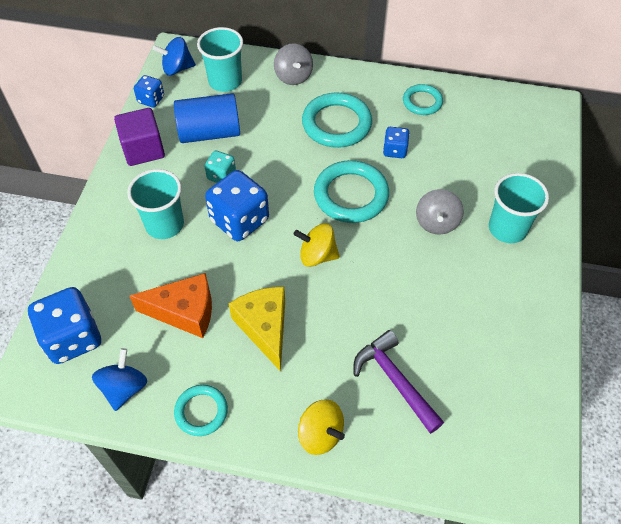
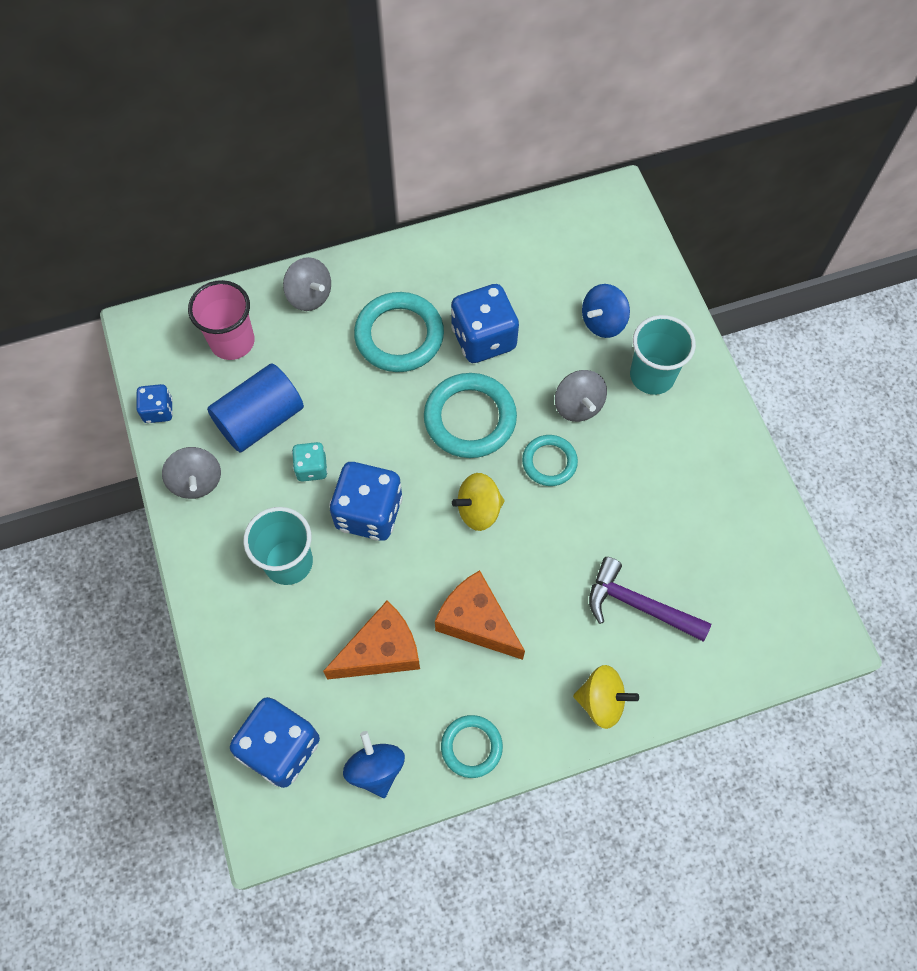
camera: 30 degrees left, 10 degrees up
purple cube [114,108,165,166] -> grey spinning top [162,447,221,499]
blue spinning top [153,37,196,75] -> blue spinning top moved to [582,284,630,338]
turquoise cup [197,27,243,92] -> pink cup [188,280,255,360]
yellow cheese [229,287,285,372] -> orange cheese [435,570,525,660]
blue dice [383,127,410,158] -> blue dice [451,284,519,363], size x1.88
turquoise ring [403,84,443,115] -> turquoise ring moved to [522,435,578,486]

